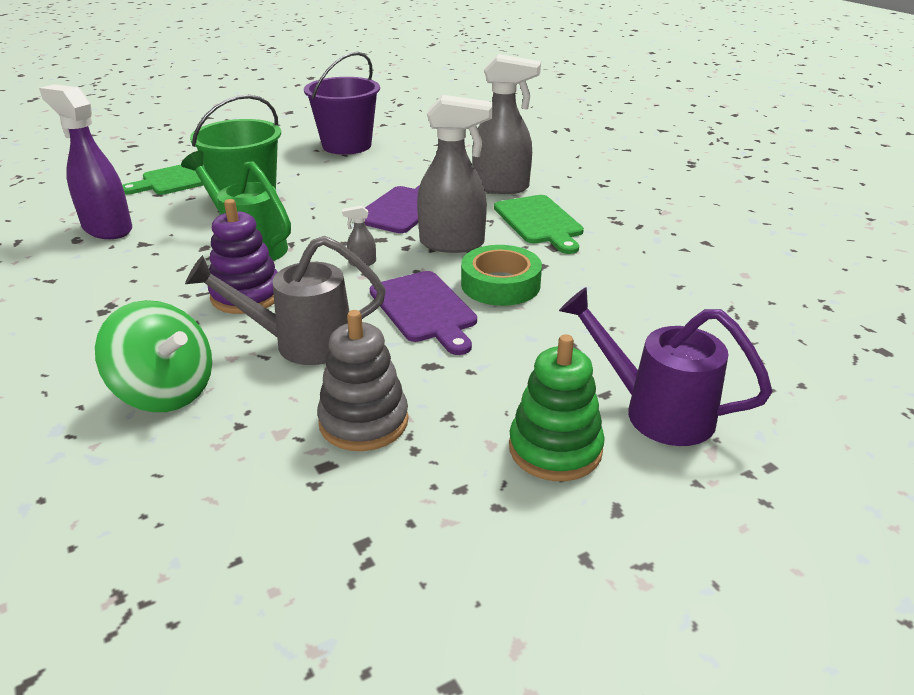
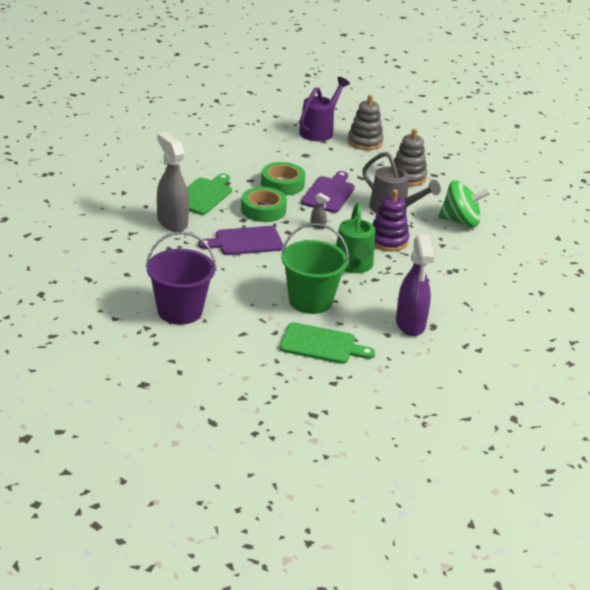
camera: 135 degrees left, 0 degrees up
green spinning top [95,300,212,412] -> green spinning top turned 105 degrees clockwise [438,180,491,227]
grey spray bottle [417,95,493,253] -> green tape [241,187,287,222]
green stacking toy [509,334,605,481] -> grey stacking toy [348,95,384,150]
purple watering can [559,287,772,446] -> purple watering can turned 135 degrees counterclockwise [299,77,350,142]

